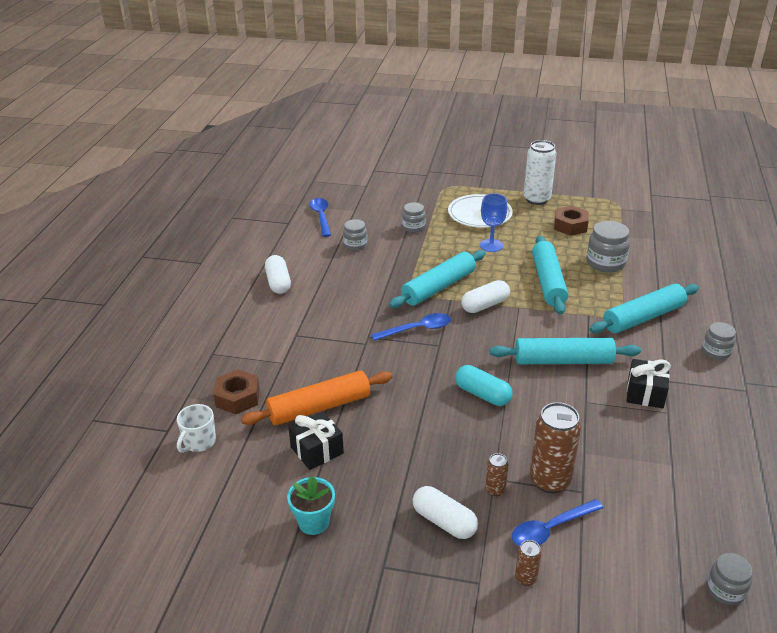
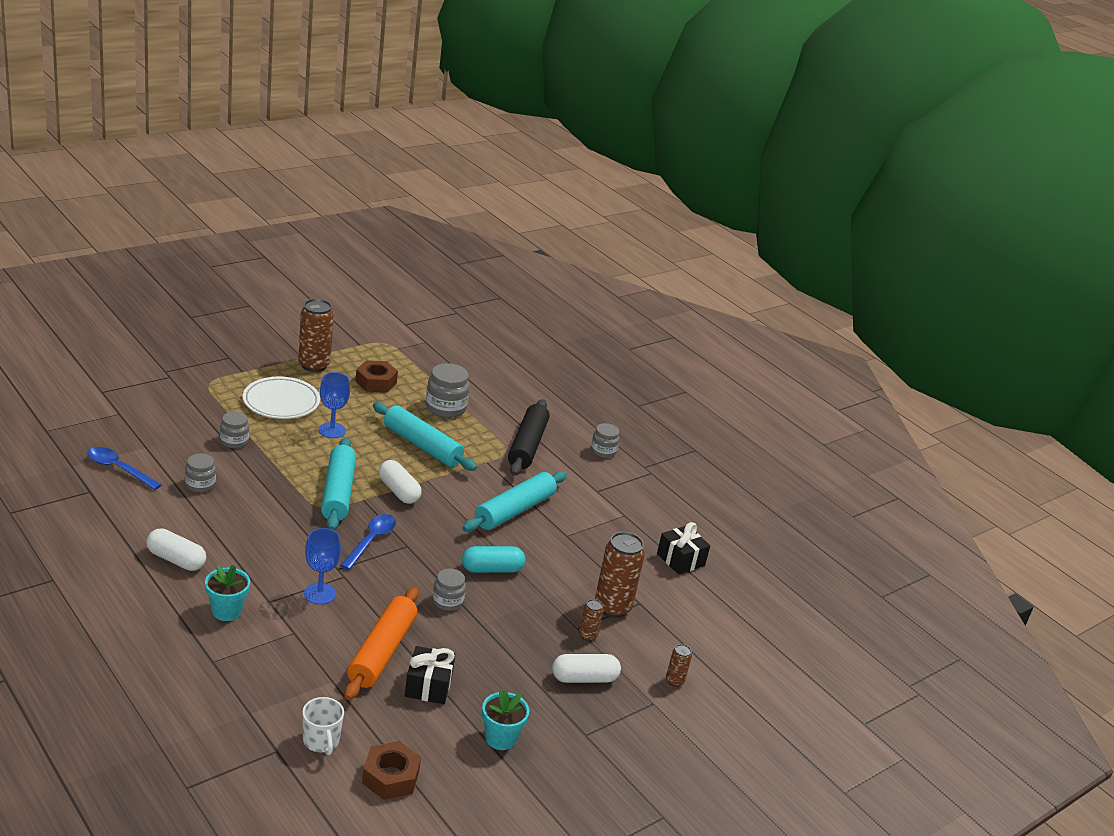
camera: 55 degrees left, 5 degrees down
brown nut [213,369,259,414] -> brown nut moved to [362,741,421,800]
white capsule [461,280,510,313] -> white capsule turned 45 degrees counterclockwise [379,460,422,504]
blue spoon [512,499,604,546] -> none
white can [524,140,556,205] -> brown can [298,299,334,372]
turquoise rolling pin [589,284,699,333] -> black rolling pin [508,399,549,476]
black gift [626,359,671,408] -> black gift moved to [657,522,710,575]
grey jar [707,553,753,605] -> grey jar moved to [432,569,466,611]
none -> turquoise flower pot [205,564,250,621]
none -> blue goblet [304,528,341,605]

